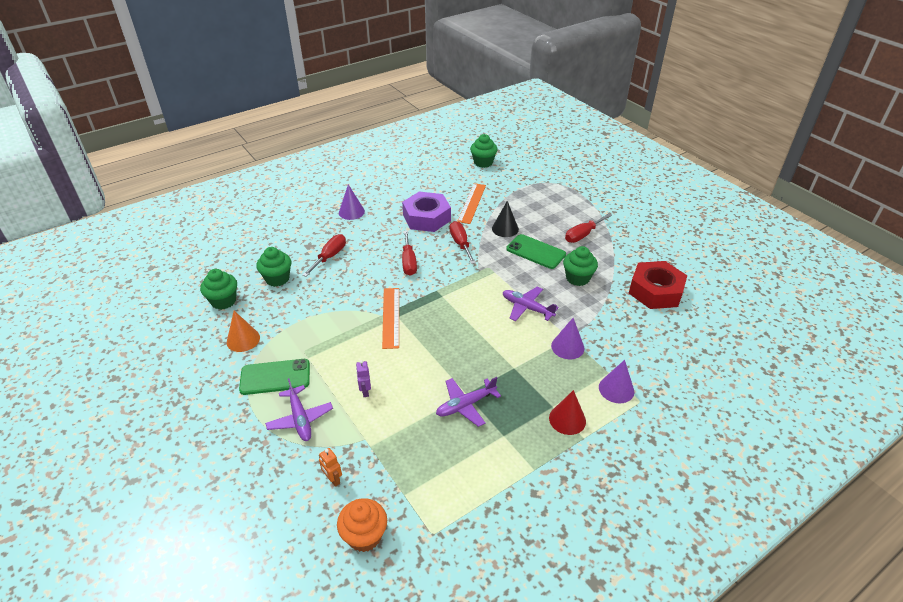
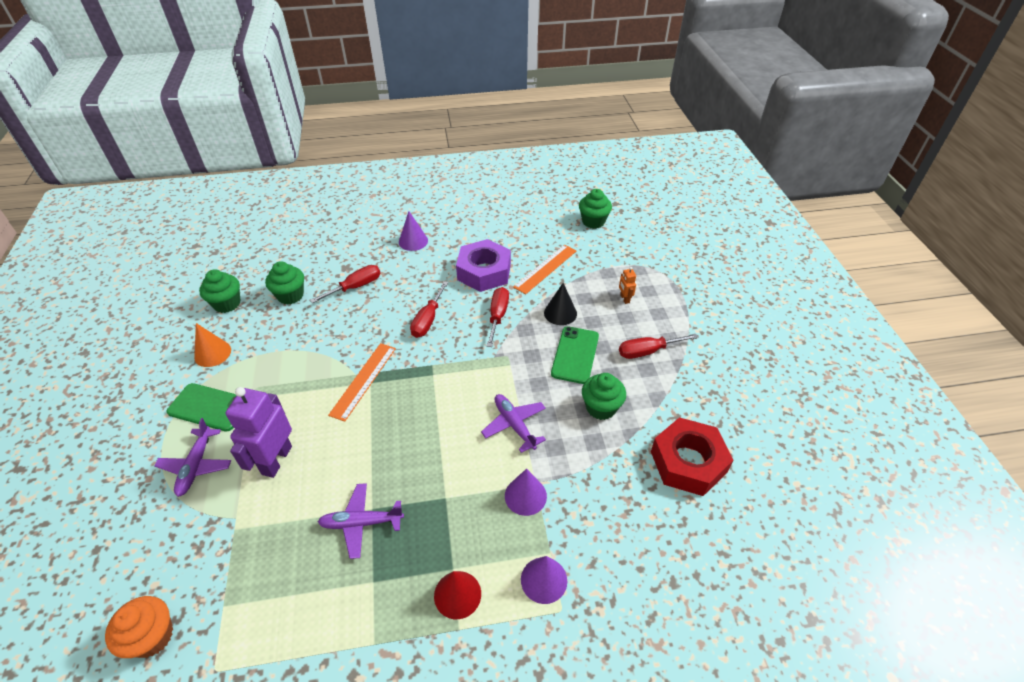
camera: 25 degrees right, 5 degrees up
orange robot [319,448,342,487] -> orange robot moved to [619,267,636,304]
purple robot [356,360,371,397] -> purple robot [225,387,292,478], size x2.21
green phone [506,234,566,269] -> green phone turned 45 degrees clockwise [551,326,599,384]

